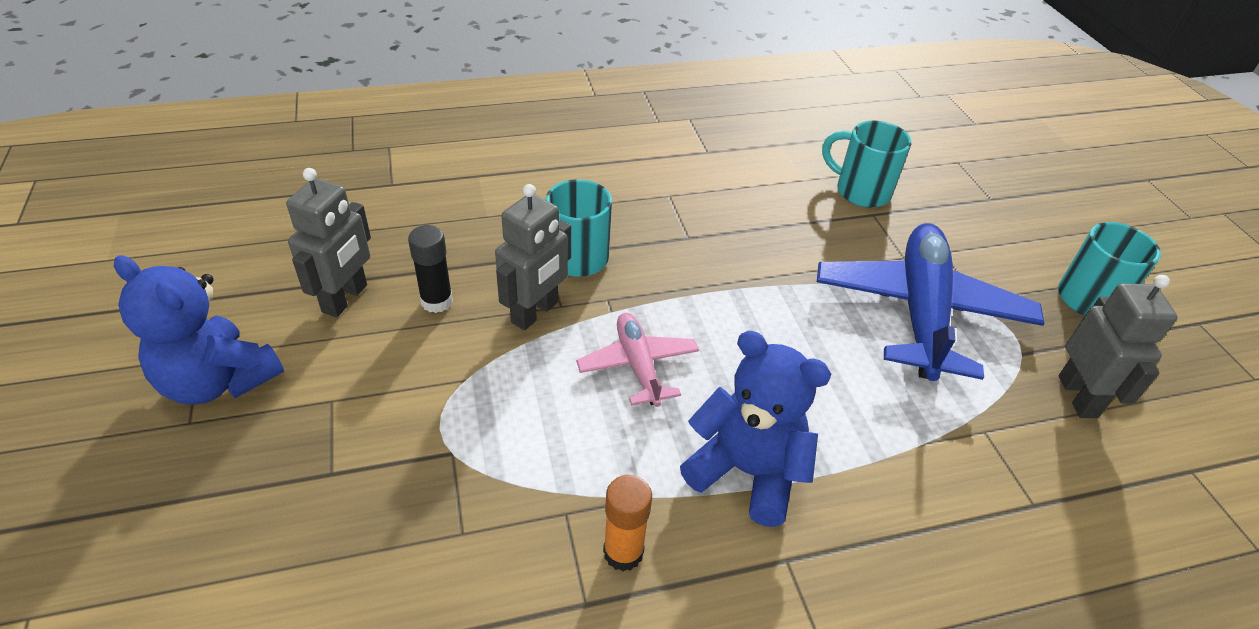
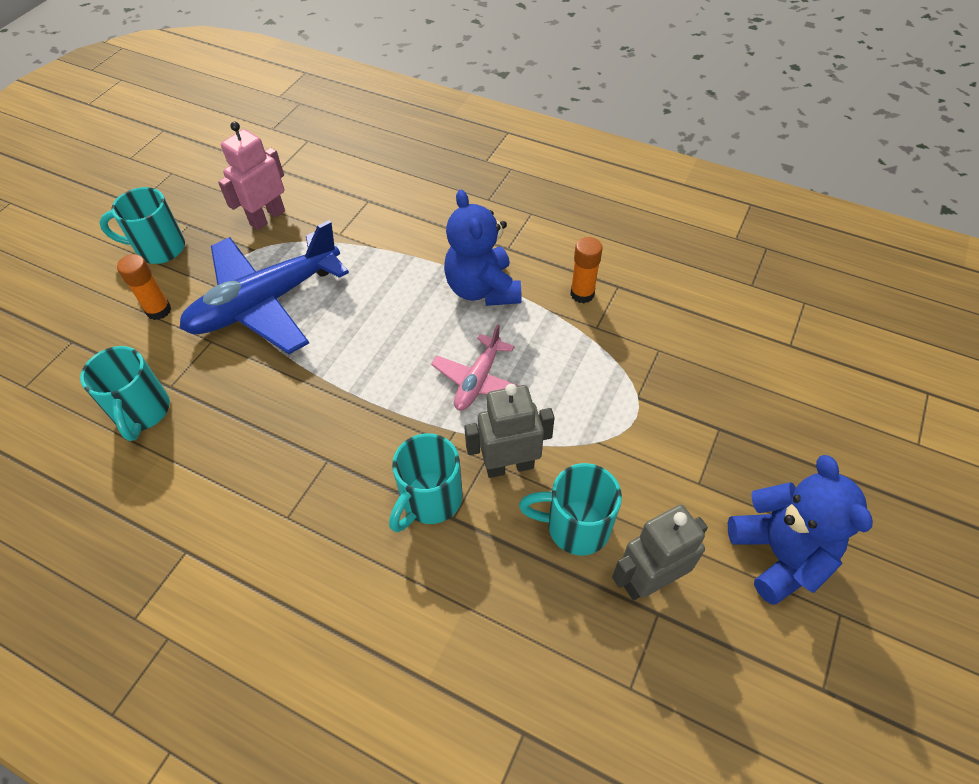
camera: 135 degrees left, 10 degrees up
black glue stick [408,225,453,313] -> turquoise mug [519,463,622,555]
grey robot [1058,275,1178,418] -> pink robot [218,122,285,230]
none -> orange glue stick [117,254,171,320]

